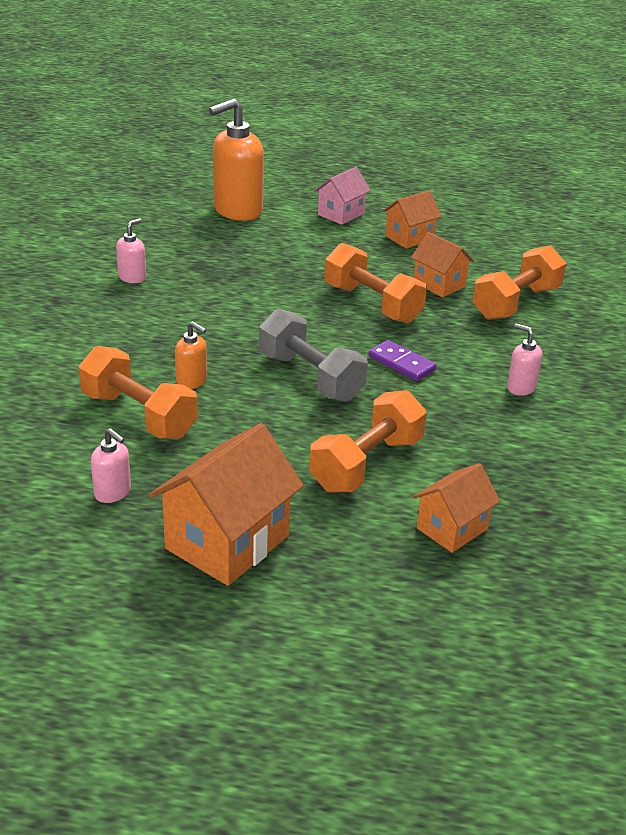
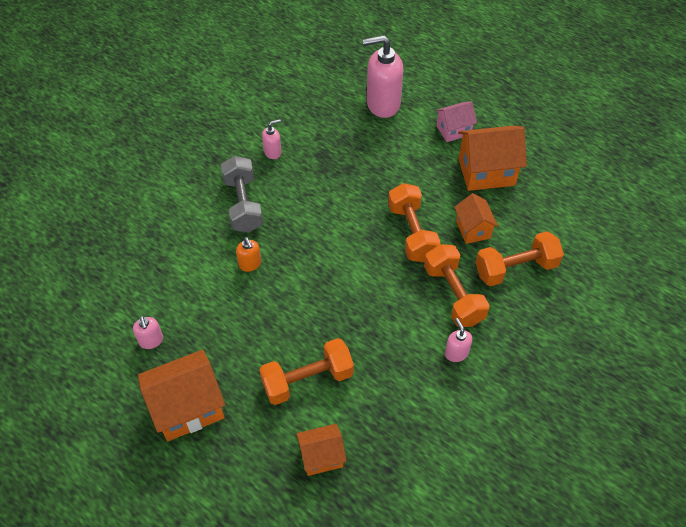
camera: 30 degrees right, 20 degrees up
orange dumbbell [79,346,198,439] -> orange dumbbell moved to [424,244,490,327]
orange soap dispenser [209,98,264,221] -> pink soap dispenser [363,35,403,118]
grey dumbbell [259,309,368,402] -> grey dumbbell moved to [221,156,263,233]
purple domino [368,340,437,381] -> none
orange house [383,191,442,249] -> orange house [458,126,527,191], size x1.69

